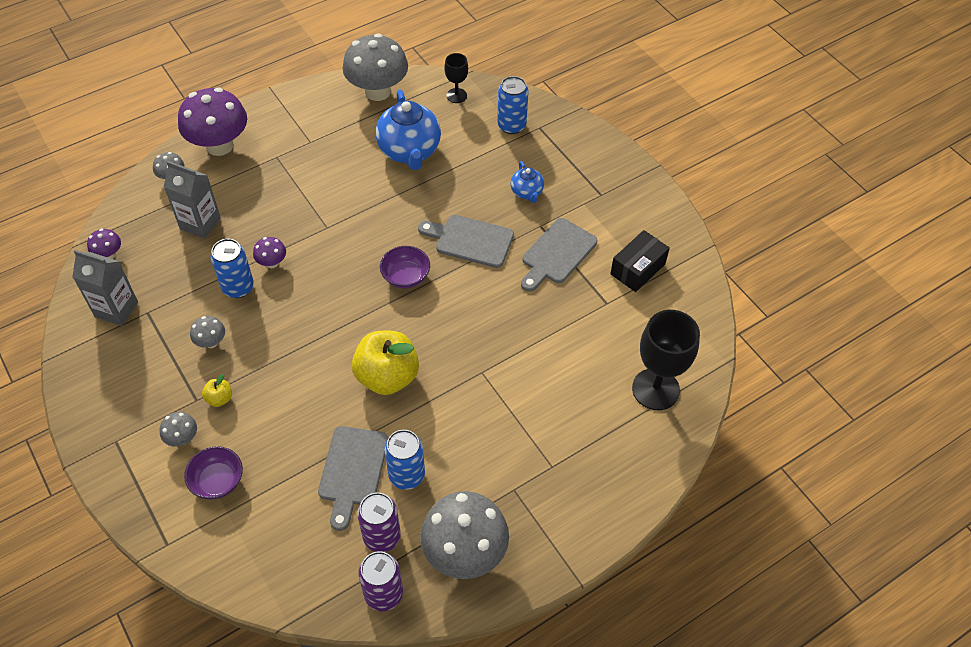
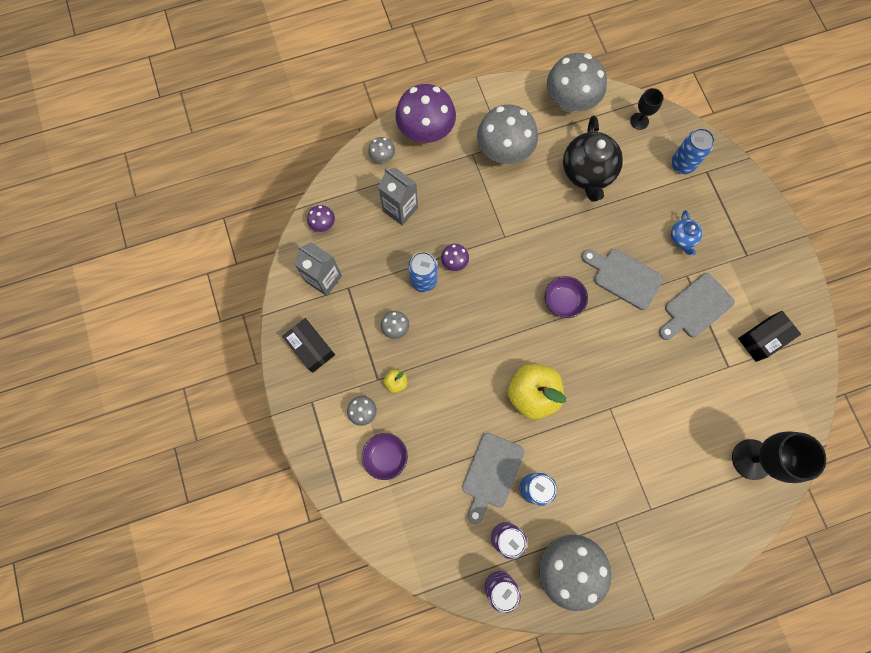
camera: 15 degrees right, 20 degrees up
blue teapot [375,89,441,170] -> black teapot [563,116,623,202]
none -> black box [282,318,335,373]
none -> grey mushroom [477,104,538,164]

